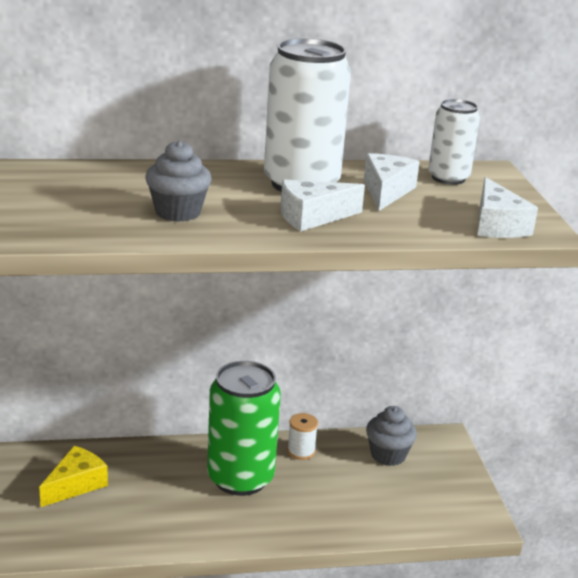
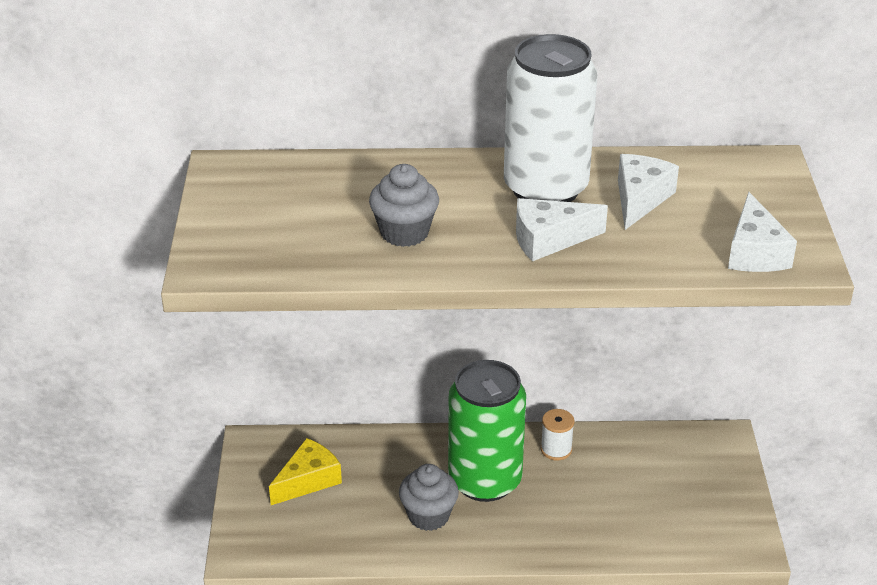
camera: 10 degrees right, 10 degrees up
grey cupcake [366,406,417,466] -> grey cupcake moved to [399,464,459,531]
white can [428,99,480,185] -> none

